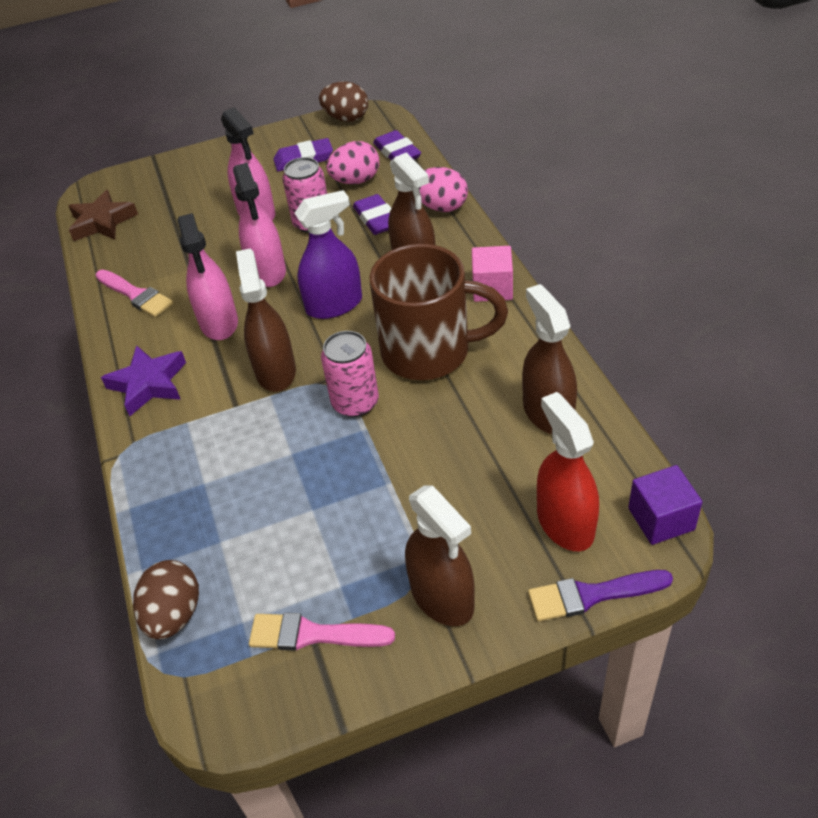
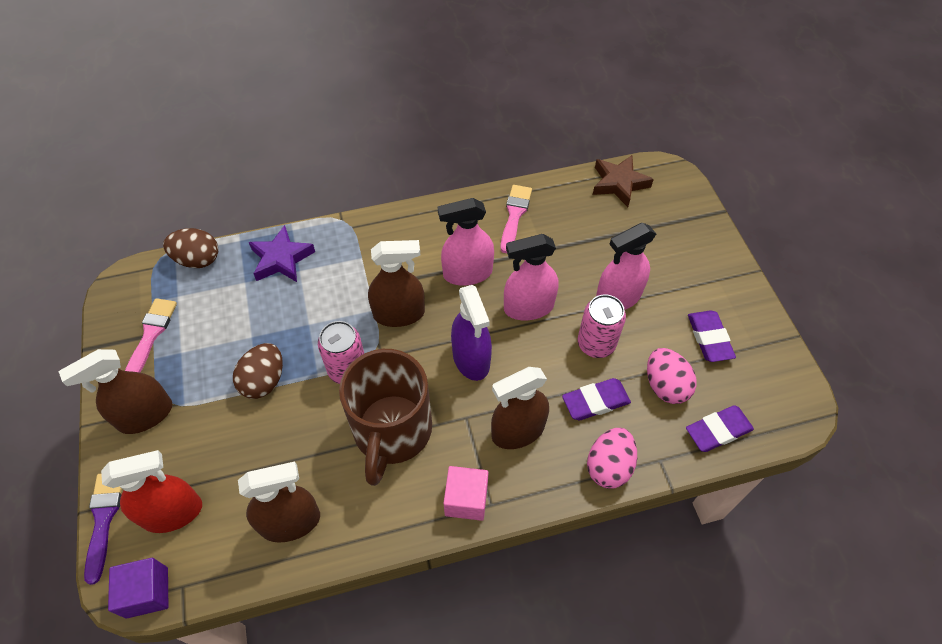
camera: 90 degrees right, 10 degrees up
pink brush [95,269,173,317] -> pink brush turned 150 degrees clockwise [501,185,532,253]
purple star [101,345,186,416] -> purple star moved to [249,225,315,282]
brown egg [319,81,368,122] -> brown egg moved to [233,343,283,399]

